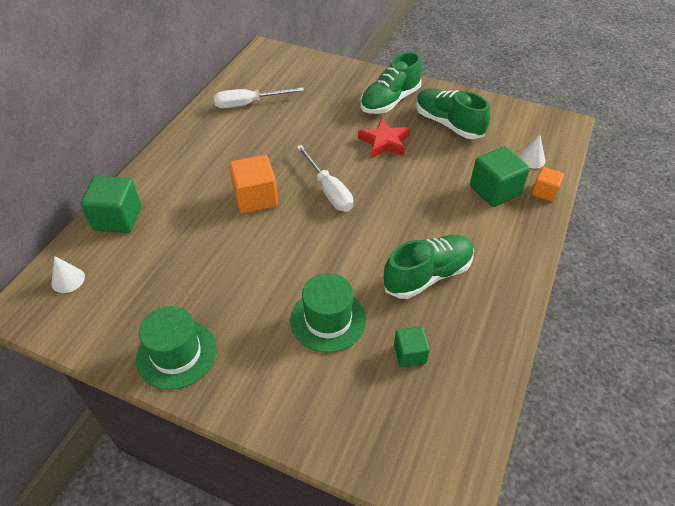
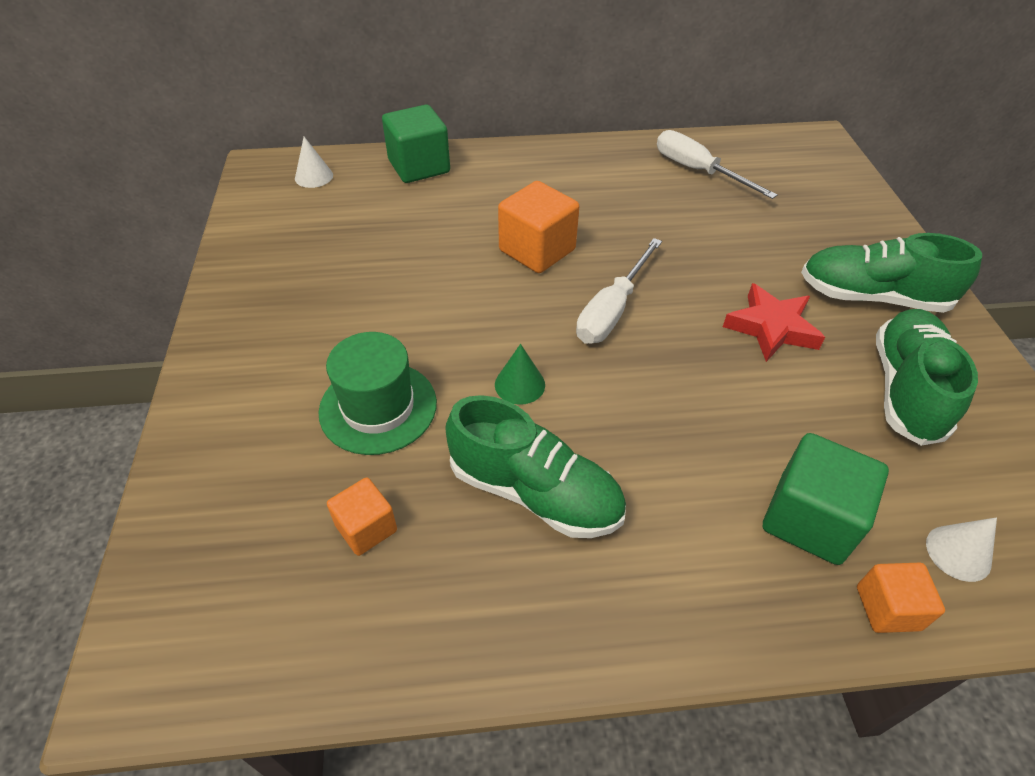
camera: 60 degrees right, 0 degrees up
green hat [136,306,217,390] -> none
green cube [394,327,430,367] -> orange cube [327,477,397,556]
none -> green cone [495,344,545,405]

